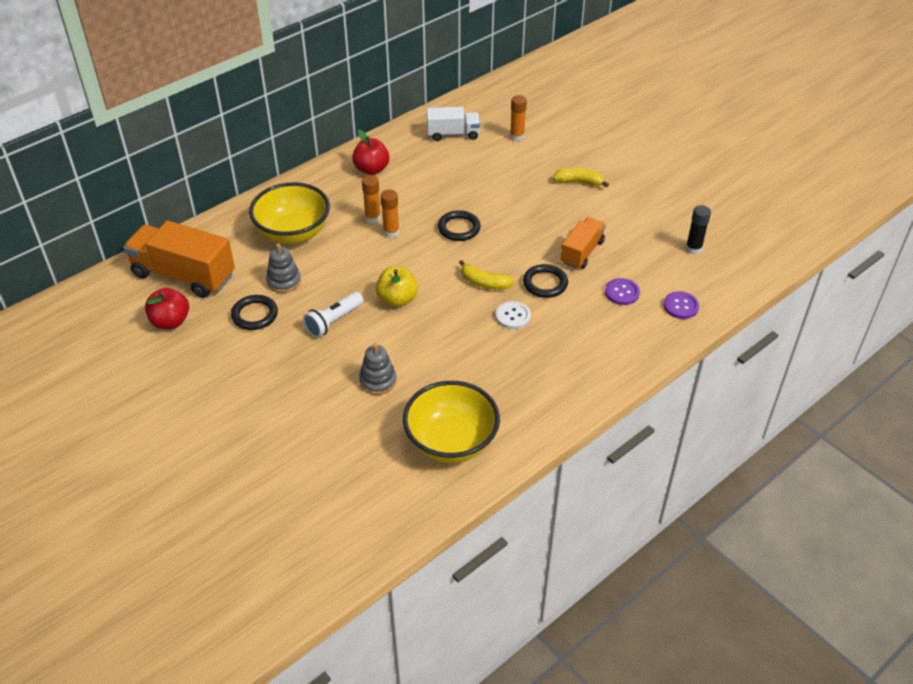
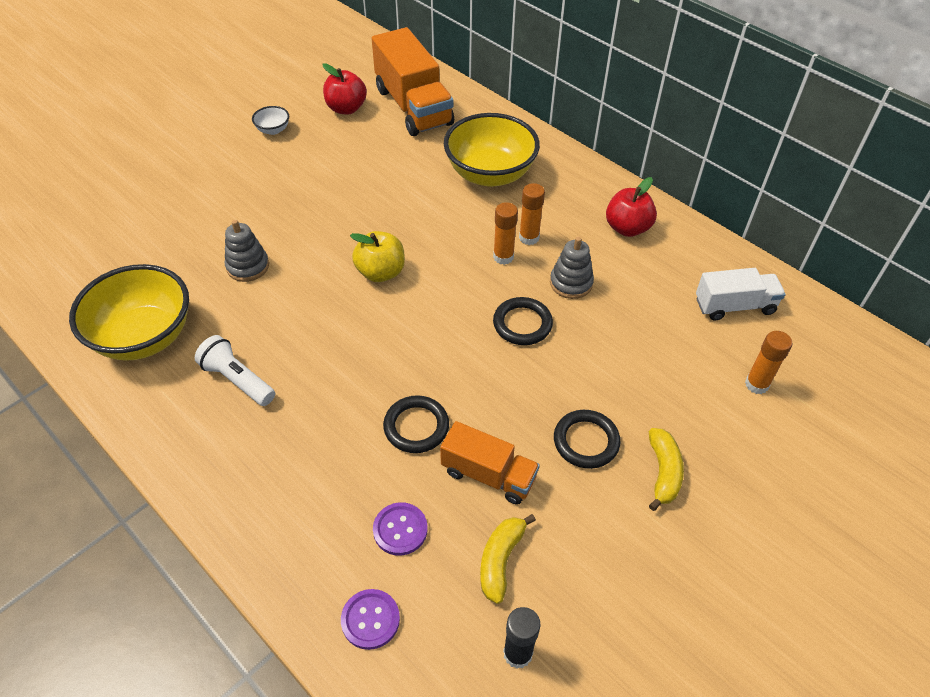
camera: 85 degrees right, 5 degrees up
orange truck [123,221,235,298] -> orange truck turned 135 degrees clockwise [372,27,454,136]
black ring [231,295,278,330] -> black ring moved to [554,410,621,469]
grey stacking toy [266,243,301,293] -> grey stacking toy moved to [550,237,594,299]
white flashlight [303,292,363,338] -> white flashlight moved to [195,335,275,406]
white truck [426,107,480,141] -> white truck turned 90 degrees counterclockwise [696,268,786,321]
yellow banana [459,260,514,290] -> yellow banana moved to [480,514,536,604]
white button [496,301,531,329] -> none
none -> white bowl [252,106,289,135]

